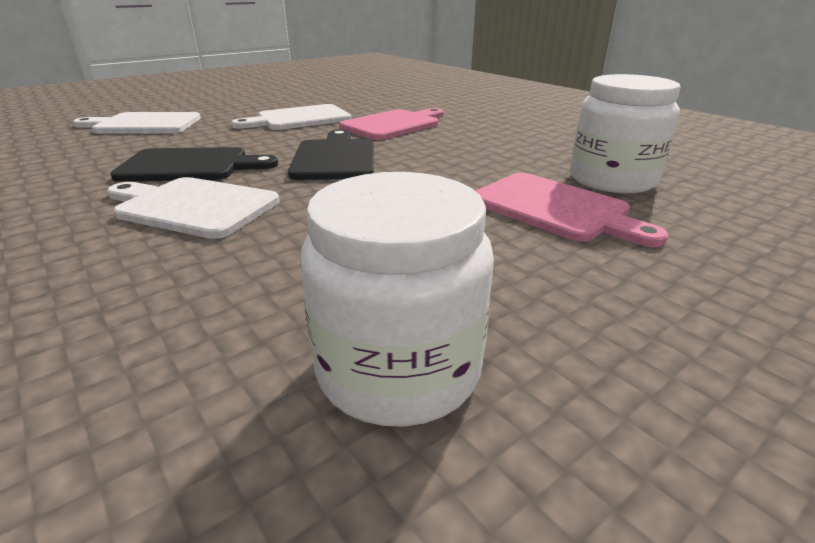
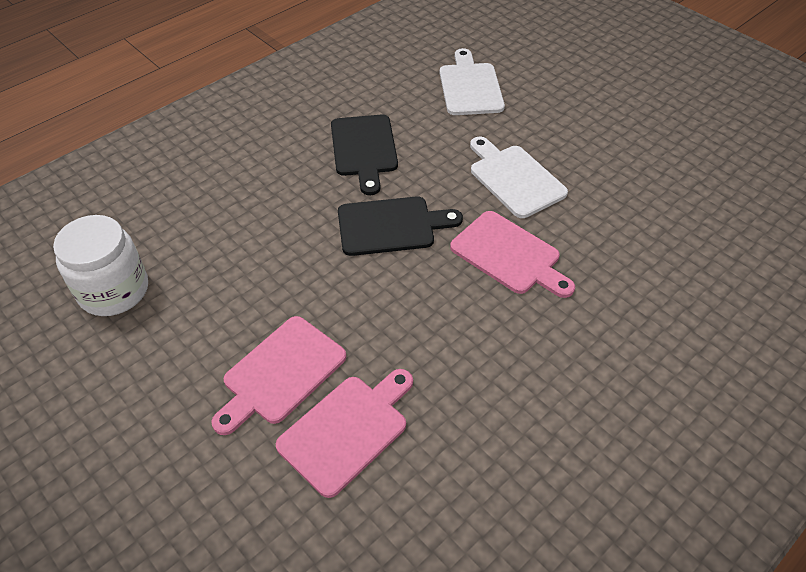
camera: 85 degrees right, 20 degrees up
white cutting board [107,177,279,239] -> none
white jar [570,74,681,193] -> pink cutting board [276,369,413,498]

